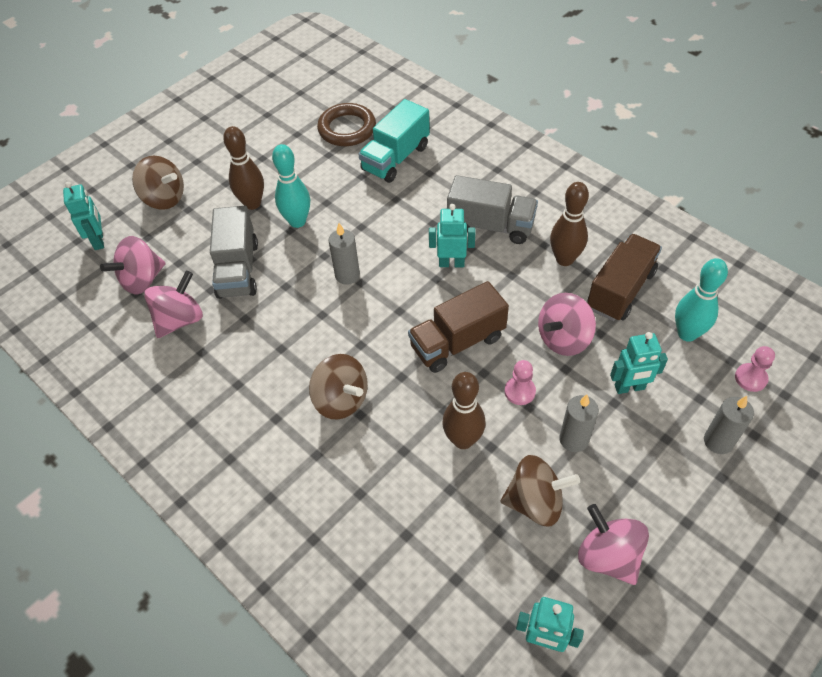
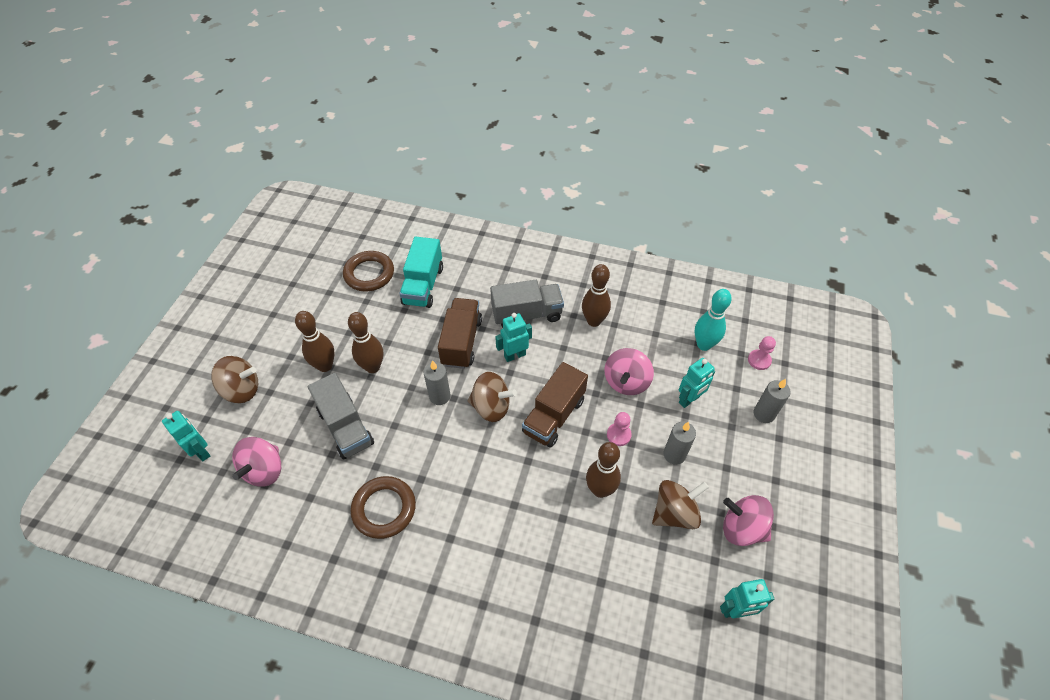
camera: 30 degrees left, 0 degrees up
pink spinning top [144,271,203,338] -> none
turquoise bowling pin [272,144,310,228] -> brown bowling pin [348,312,383,373]
brown spinning top [309,354,368,419] -> brown spinning top moved to [468,372,517,422]
brown truck [587,234,662,321] -> brown truck moved to [438,298,482,369]
none -> brown ring [351,476,416,539]

